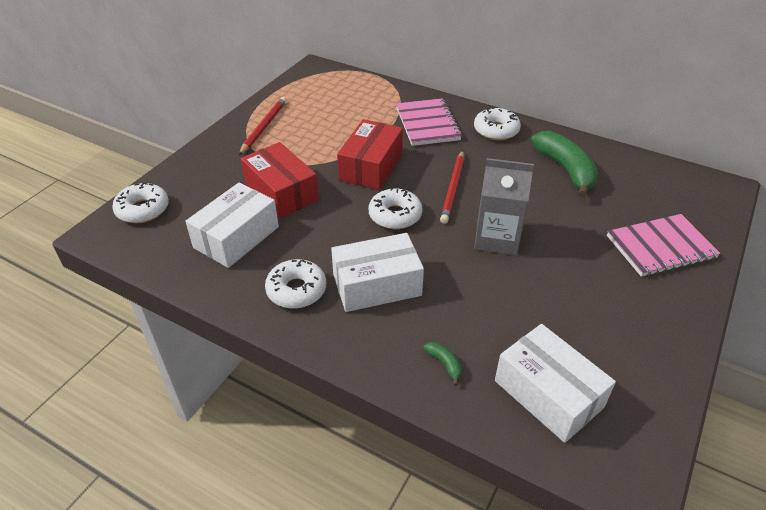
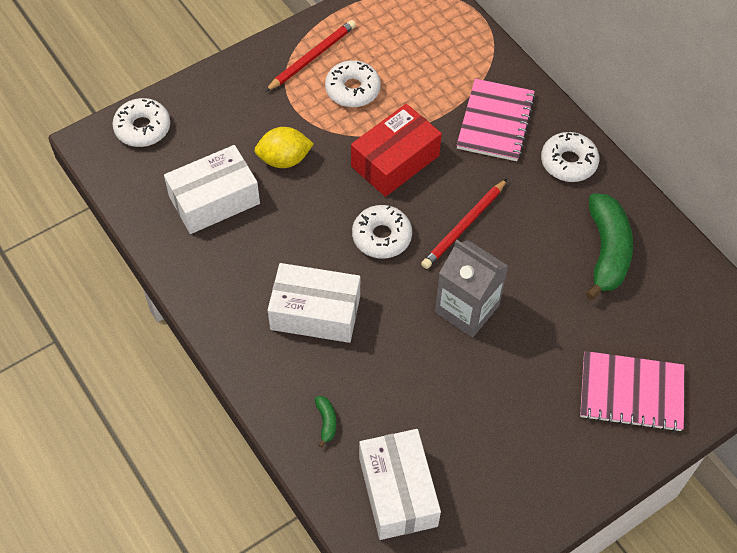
camera: 25 degrees right, 15 degrees up
red box [241,142,319,219] -> yellow lemon [255,127,314,168]
white donut [265,259,326,309] -> white donut moved to [325,60,381,107]

